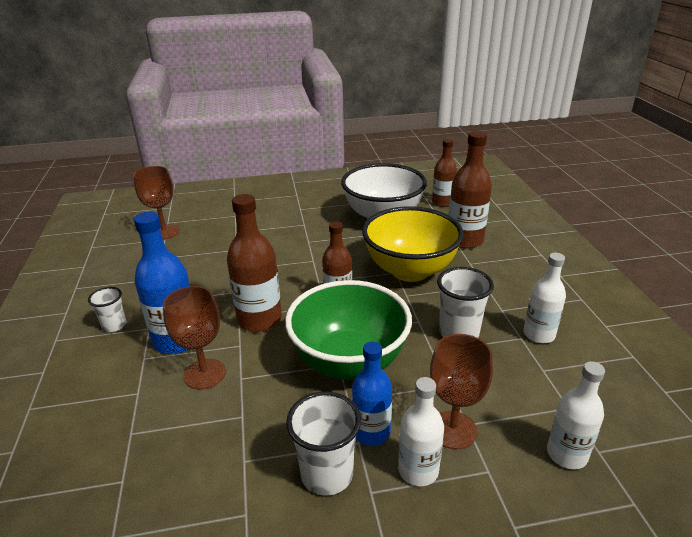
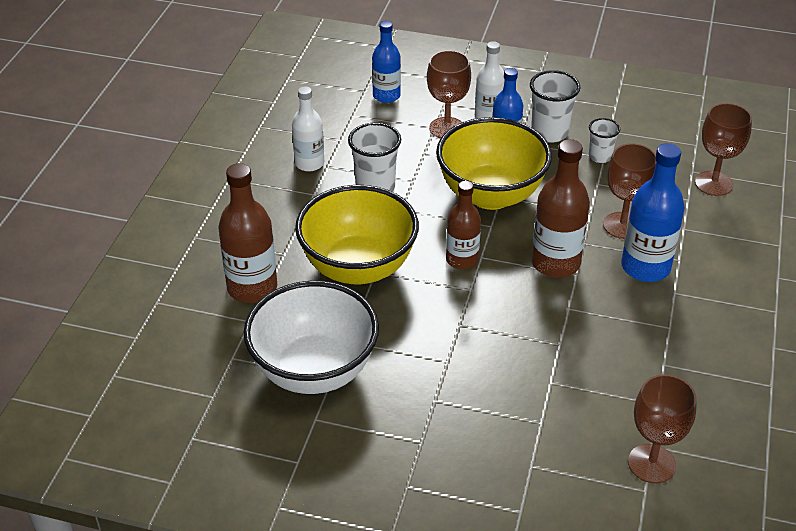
camera: 155 degrees left, 10 degrees up
white cup [88,287,126,332] -> white cup moved to [589,118,620,163]
green bowl [285,280,412,380] -> yellow bowl [436,117,552,210]
brown bottle [432,139,457,207] -> none
white bottle [547,361,605,469] -> blue bottle [372,21,401,103]
none -> brown goblet [695,103,752,196]

